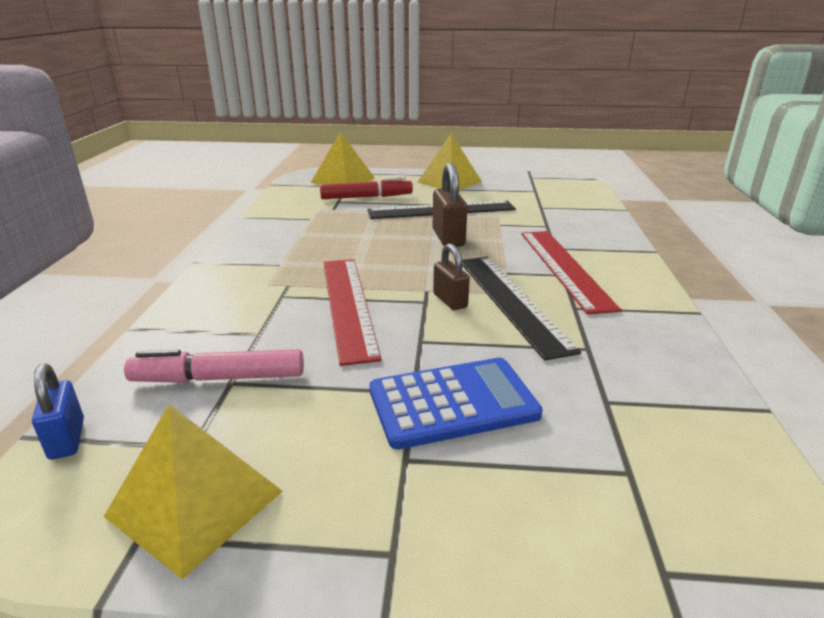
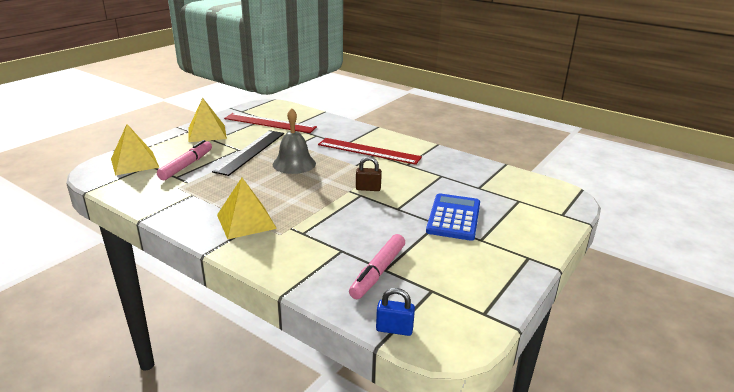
camera: 60 degrees left, 0 degrees up
yellow pyramid [104,404,283,580] -> yellow pyramid moved to [217,178,277,239]
red marker [320,177,413,199] -> pink marker [157,140,212,180]
red ruler [323,259,382,366] -> red ruler moved to [224,113,317,133]
brown padlock [433,163,468,247] -> grey bell [273,108,316,174]
black ruler [462,257,581,360] -> none

